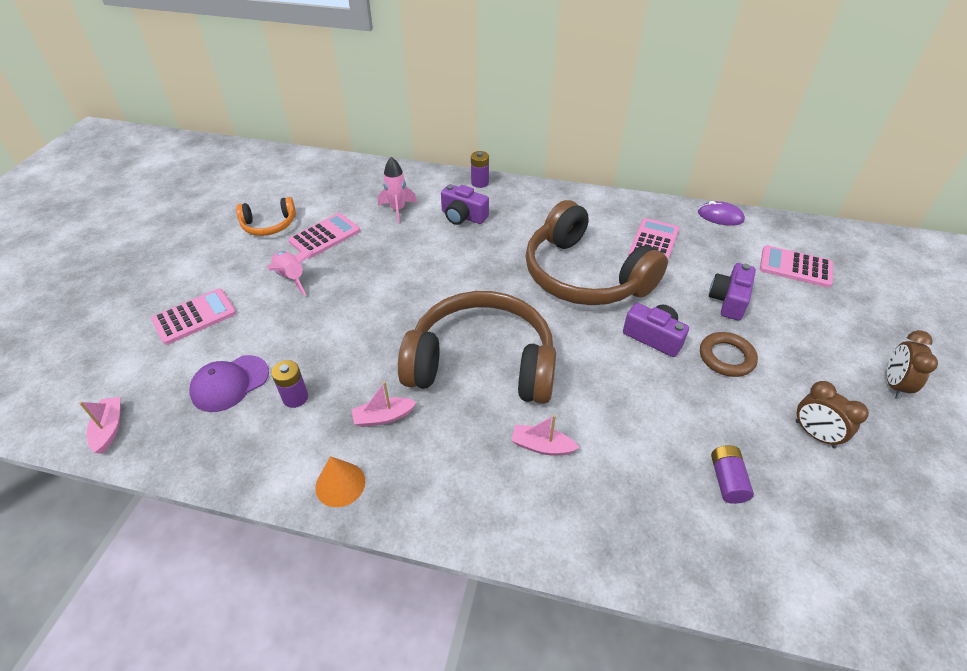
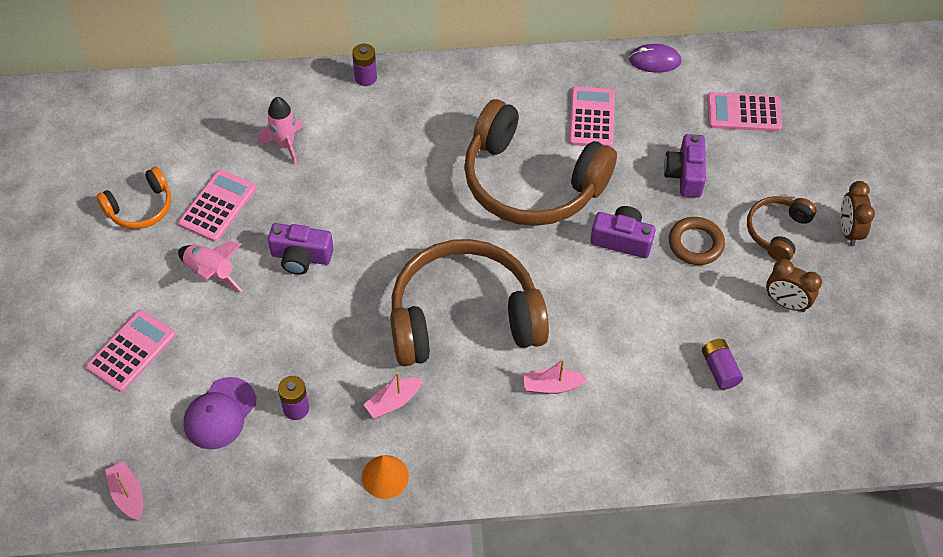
camera: 20 degrees left, 10 degrees up
purple camera [441,184,489,225] -> purple camera moved to [268,223,334,275]
none -> brown headphones [747,196,816,261]

